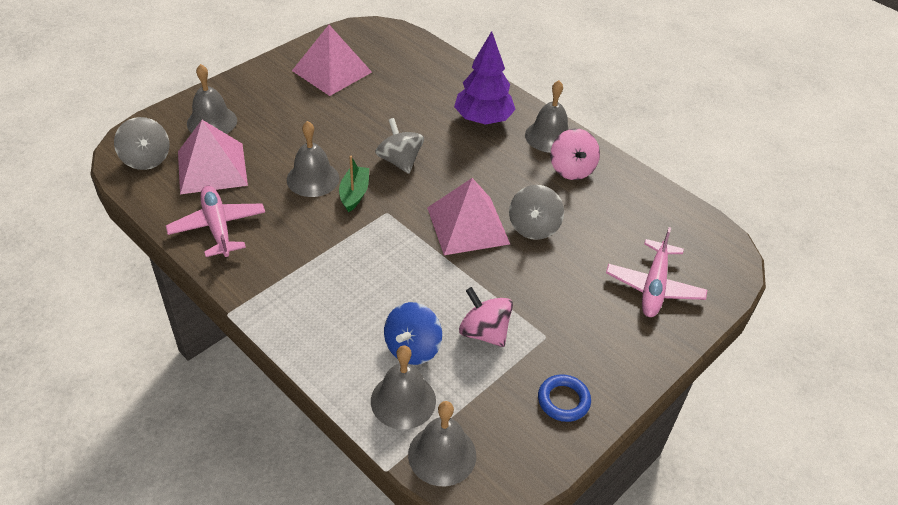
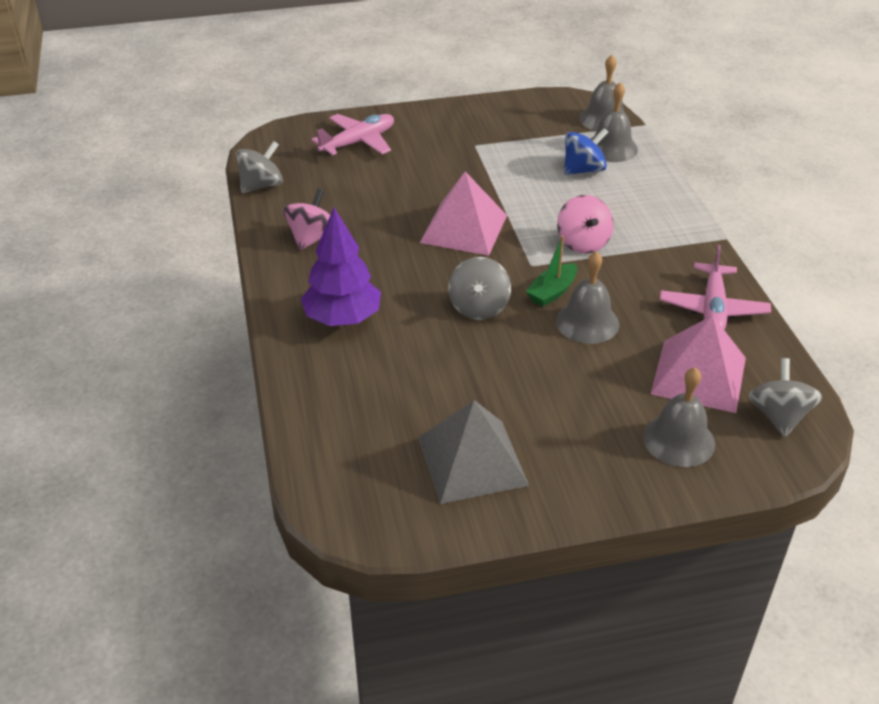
camera: 145 degrees left, 5 degrees down
pink pyramid [292,25,372,96] -> grey pyramid [418,400,529,504]
pink spinning top [459,287,513,347] -> pink spinning top moved to [557,195,613,254]
grey spinning top [509,185,564,240] -> grey spinning top moved to [236,141,283,193]
grey bell [525,80,569,153] -> none
blue ring [538,374,591,422] -> none

